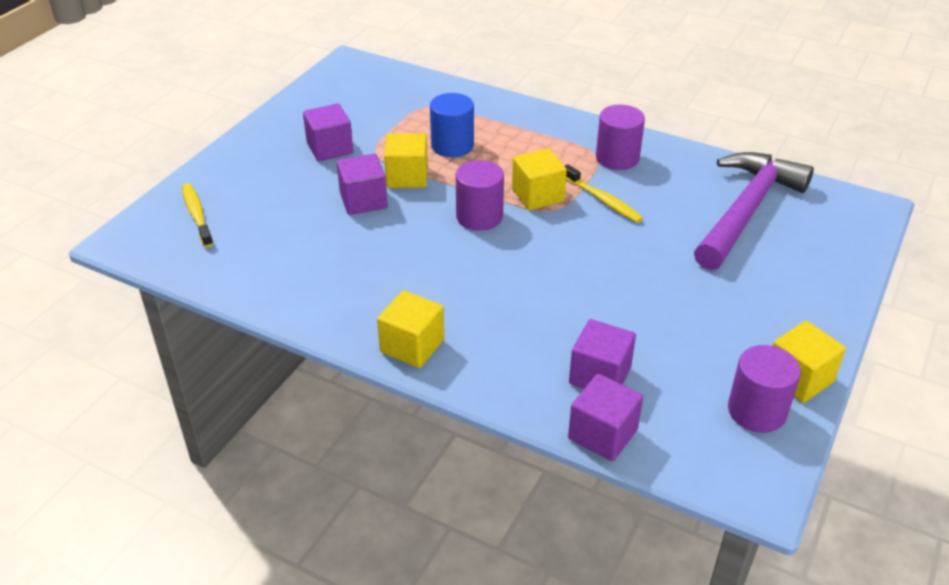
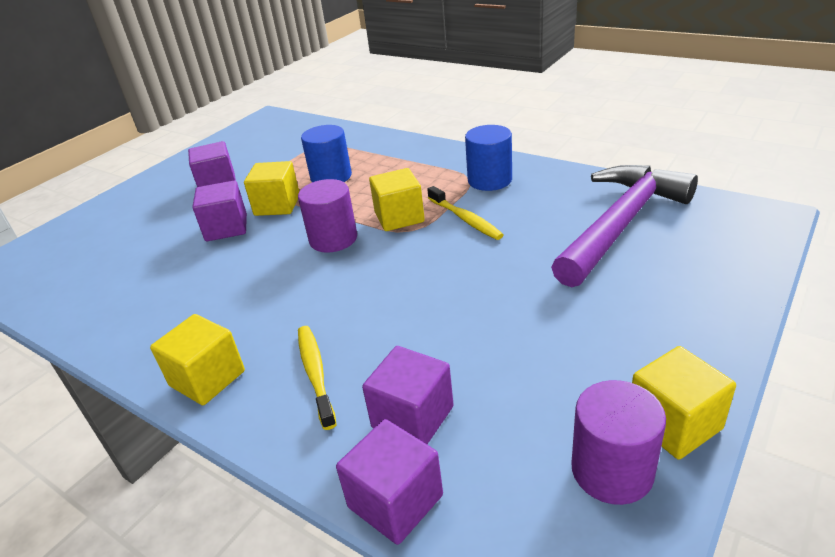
camera: 10 degrees right, 5 degrees down
yellow toothbrush [182,183,213,248] -> yellow toothbrush moved to [298,326,337,430]
purple cylinder [596,105,645,170] -> blue cylinder [465,125,512,191]

